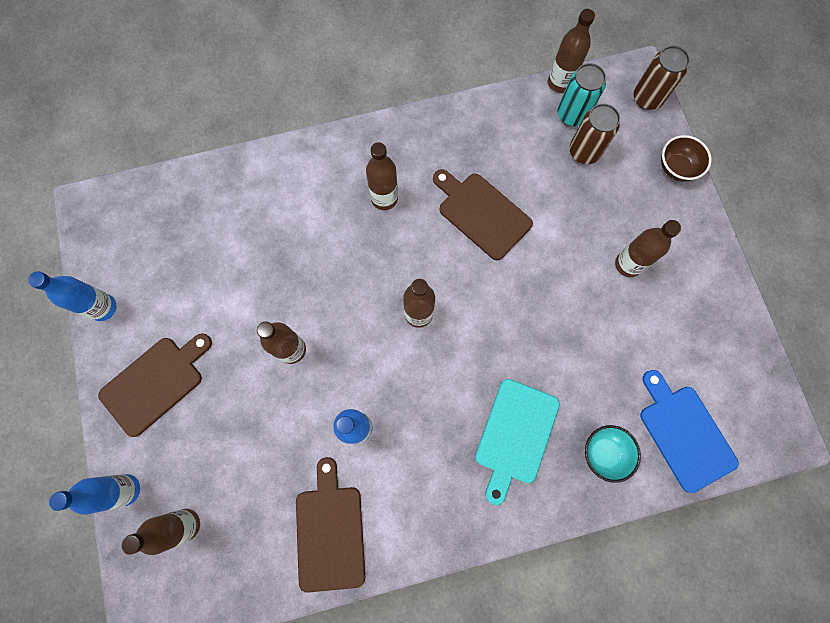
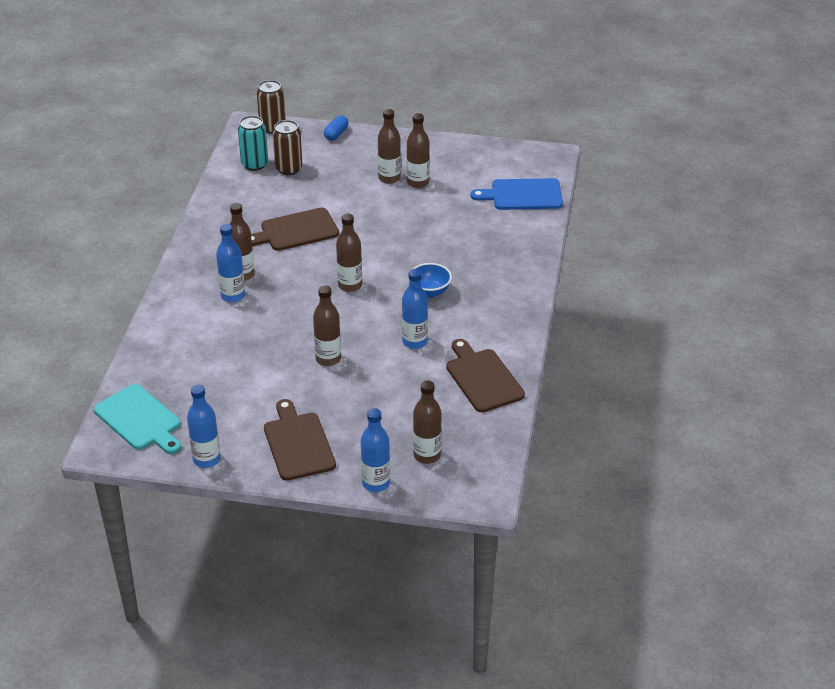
camera: 65 degrees left, 35 degrees down
brown cutting board [296,457,365,593] -> brown cutting board turned 45 degrees clockwise [446,339,525,412]
turquoise cutting board [475,379,560,505] -> turquoise cutting board moved to [94,384,181,454]
brown bottle [548,9,595,93] -> brown bottle moved to [407,113,430,188]
turquoise bowl [585,425,641,483] -> none
brown bowl [661,135,711,182] -> blue capsule [324,115,349,141]
none -> blue bottle [216,224,245,303]
none -> blue bowl [413,263,452,298]

